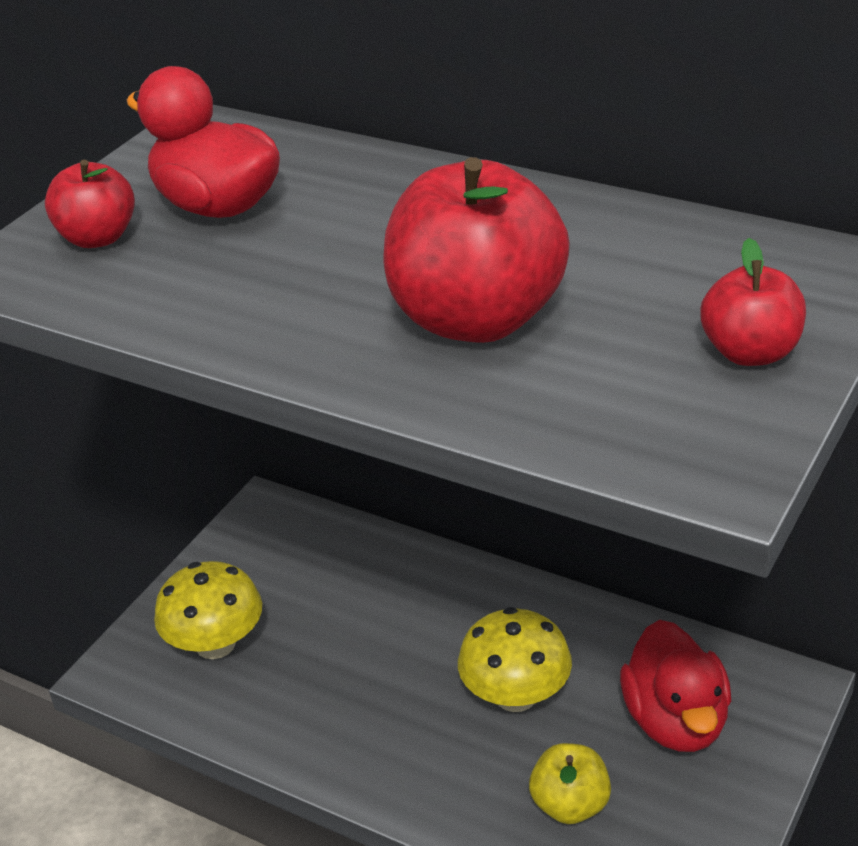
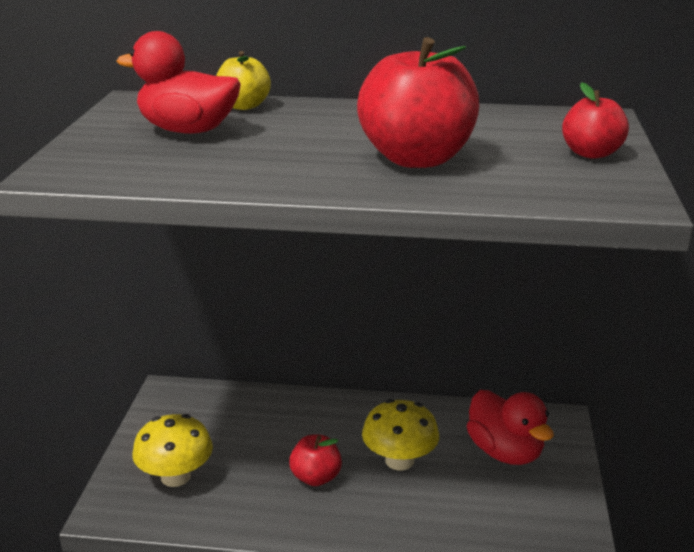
camera: 25 degrees left, 10 degrees down
red apple [45,160,135,248] -> red apple moved to [289,434,342,486]
yellow apple [529,743,611,824] -> yellow apple moved to [216,51,271,110]

